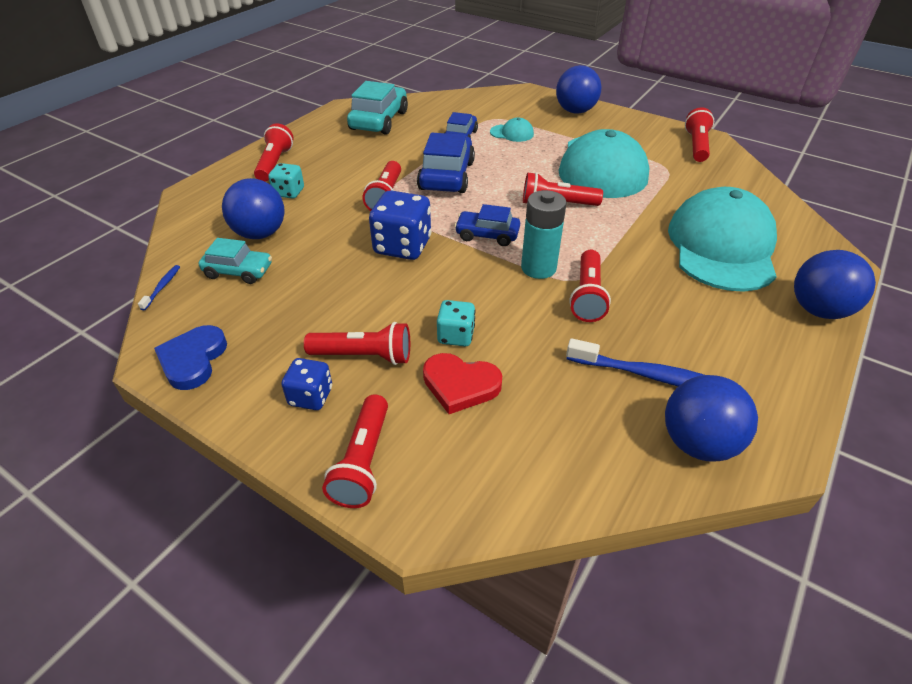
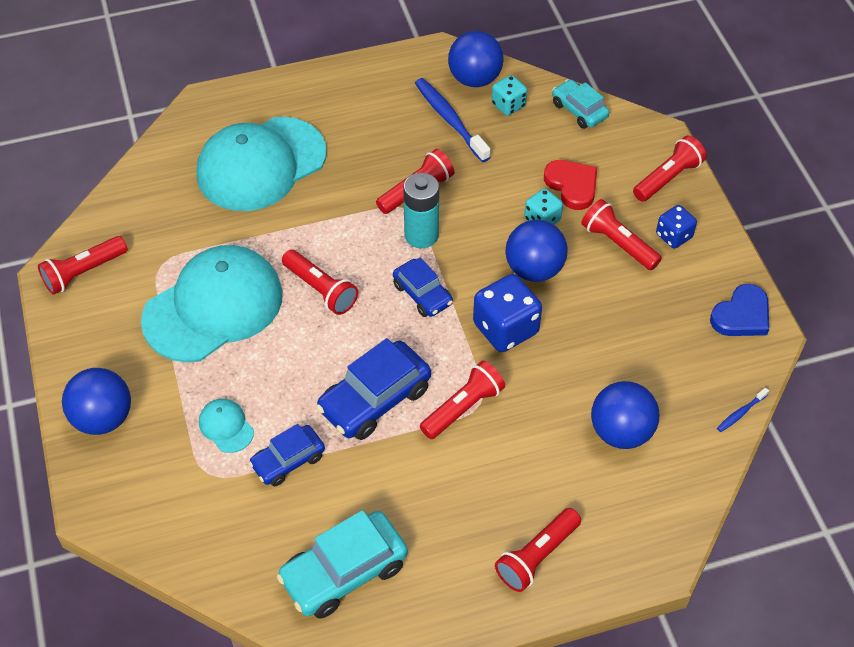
camera: 140 degrees left, 10 degrees up
turquoise car [199,238,272,284] -> turquoise car moved to [552,79,609,129]
turquoise dice [268,163,304,199] -> turquoise dice moved to [492,75,527,116]
blue ball [794,250,876,319] -> blue ball moved to [506,220,568,282]

